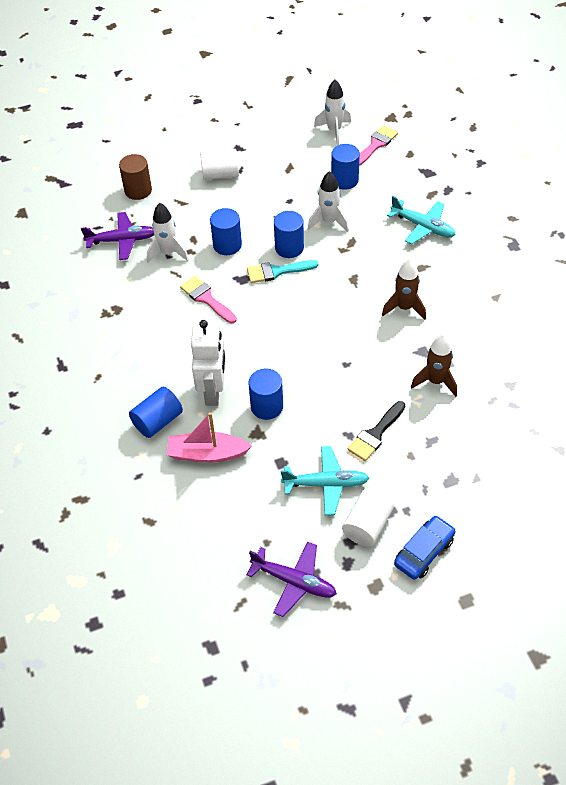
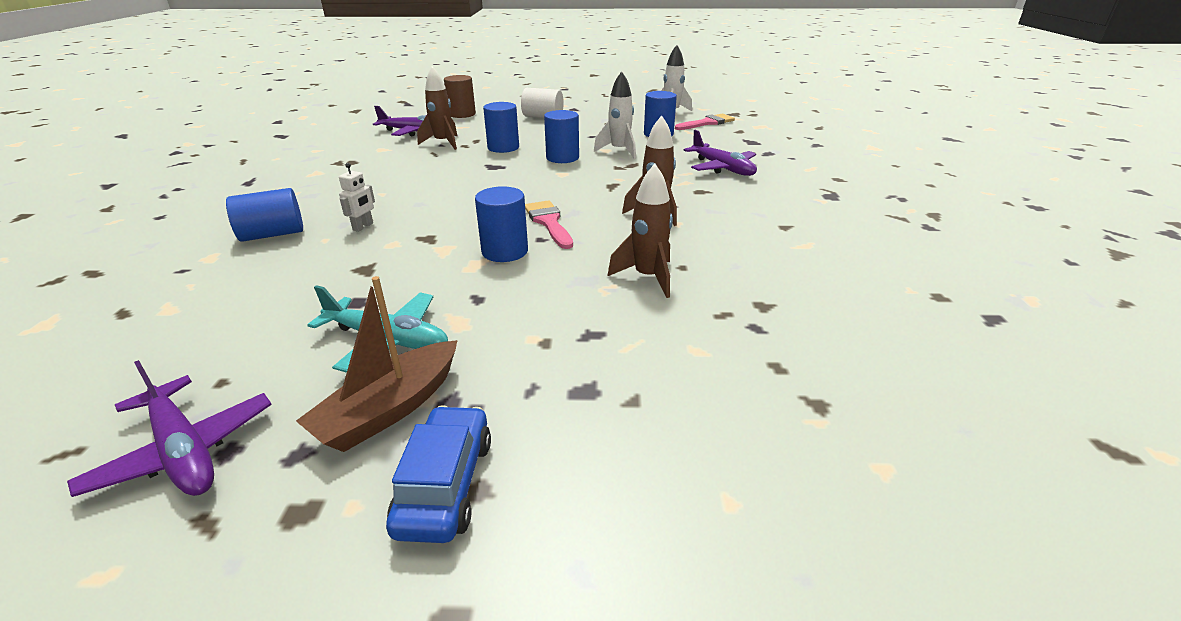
camera: 20 degrees right, 20 degrees down
white rocket [147,203,189,263] -> brown rocket [417,66,457,150]
pink boat [167,412,252,463] -> none
pink brush [180,276,237,323] -> pink brush moved to [525,200,573,249]
white robot [191,320,226,406] -> white robot [339,163,375,232], size x0.46
turquoise brush [247,260,318,283] -> none
blue cylinder [249,369,283,420] -> blue cylinder moved to [475,186,528,262]
white cylinder [342,488,394,547] -> brown boat [296,276,458,452]
black brush [347,401,405,461] -> none
turquoise plane [387,196,455,244] -> purple plane [683,130,757,176]
blue car [394,515,456,580] -> blue car turned 60 degrees counterclockwise [386,405,491,543]

